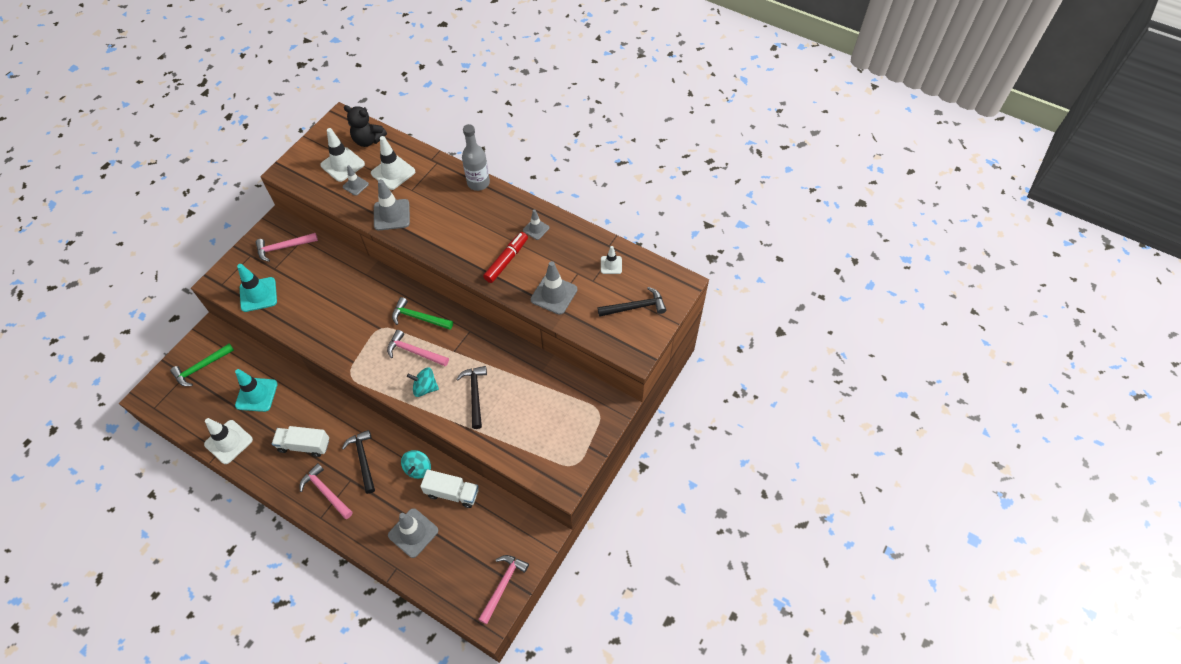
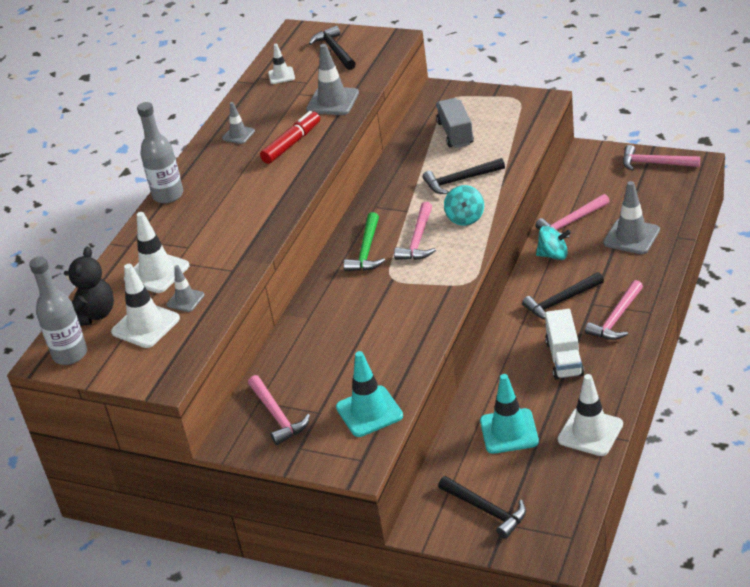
camera: 95 degrees left, 20 degrees down
green hammer [170,343,234,386] -> black hammer [438,476,526,539]
grey traffic cone [374,179,410,230] -> none
white truck [420,469,478,508] -> pink hammer [535,194,610,238]
red marker [483,232,528,283] -> red marker turned 105 degrees clockwise [260,111,320,164]
none -> grey bottle [29,256,87,365]
none -> grey truck [436,98,474,148]

